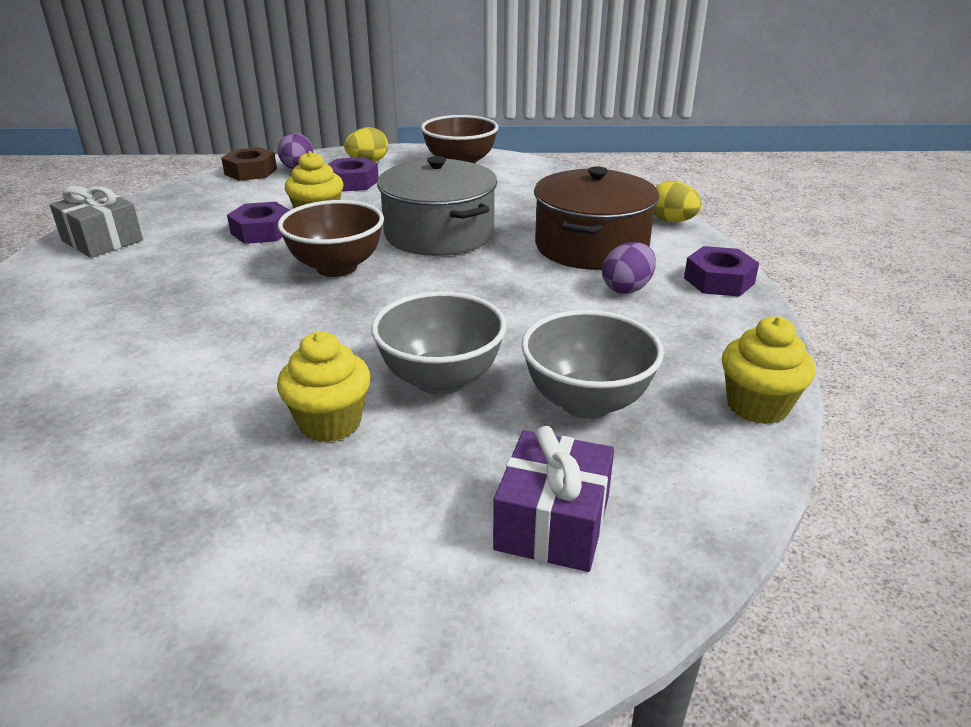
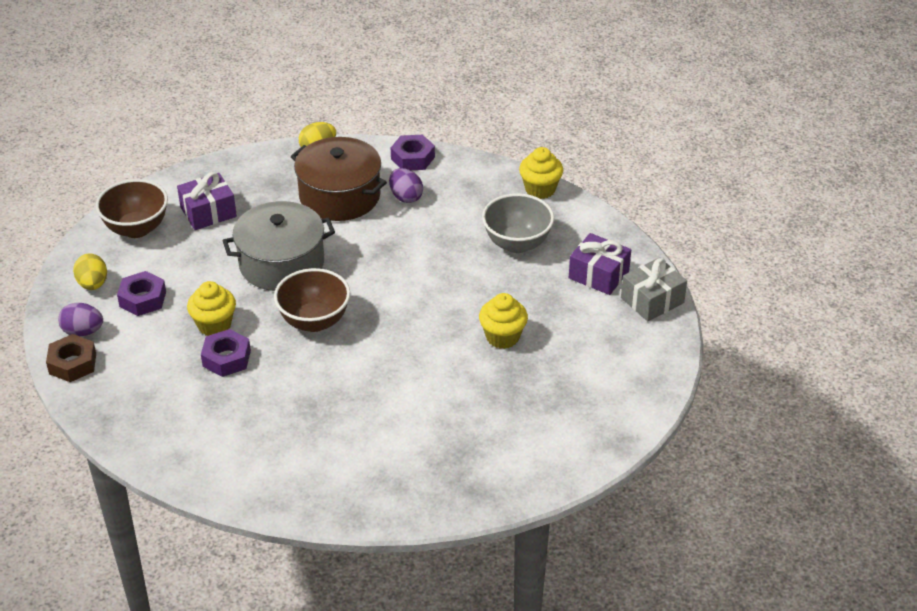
camera: 75 degrees left, 10 degrees up
grey gift [50,185,143,258] -> grey gift moved to [621,257,687,321]
grey bowl [371,291,507,395] -> none
none -> purple gift [177,172,237,230]

